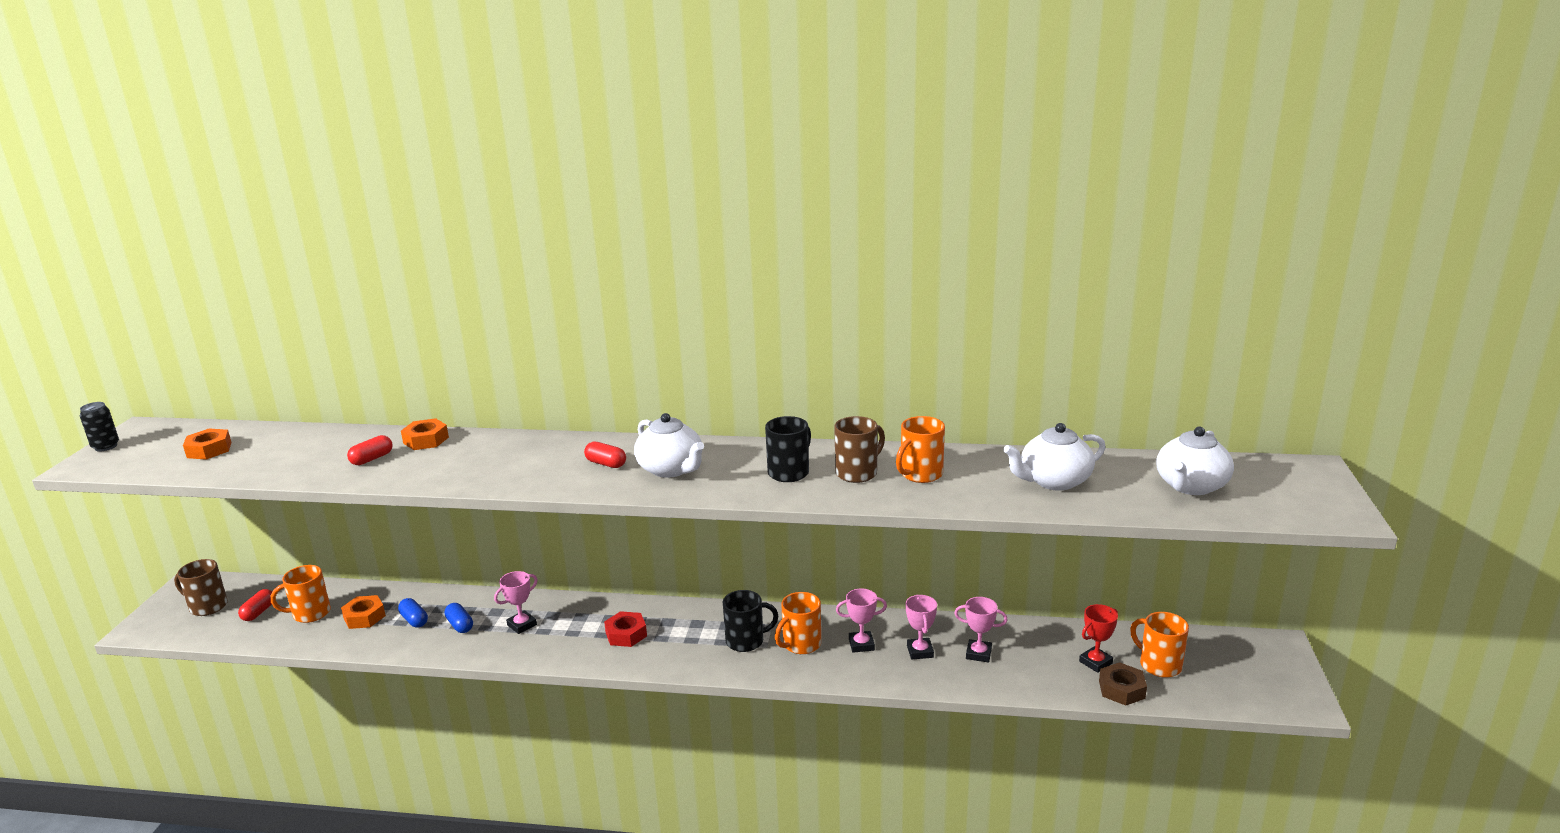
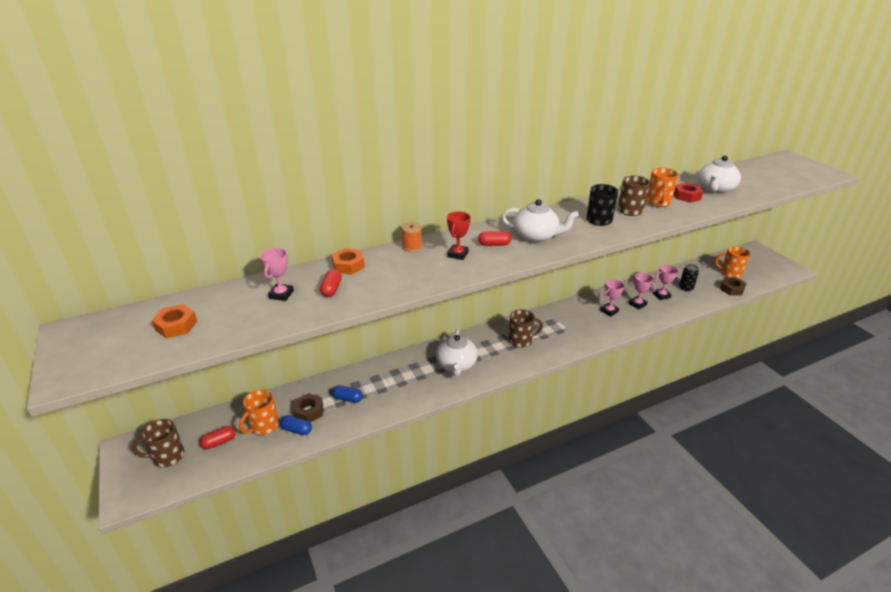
camera: 35 degrees left, 10 degrees up
black can [80,402,119,452] -> black can moved to [679,264,699,292]
red capsule [238,589,272,621] -> red capsule turned 75 degrees clockwise [200,426,236,449]
orange nut [341,595,386,629] -> brown nut [293,393,323,422]
blue capsule [444,603,473,633] -> blue capsule moved to [280,415,312,435]
pink trophy [494,571,538,634] -> pink trophy moved to [260,248,294,301]
red nut [604,611,647,647] -> red nut moved to [674,183,703,203]
black mug [723,590,778,652] -> none
orange mug [775,592,821,654] -> none
red trophy [1079,604,1118,673] -> red trophy moved to [447,211,470,260]
white teapot [1157,426,1234,495] -> white teapot moved to [436,329,478,376]
none -> orange spool [401,222,422,252]
none -> brown mug [508,309,543,348]

